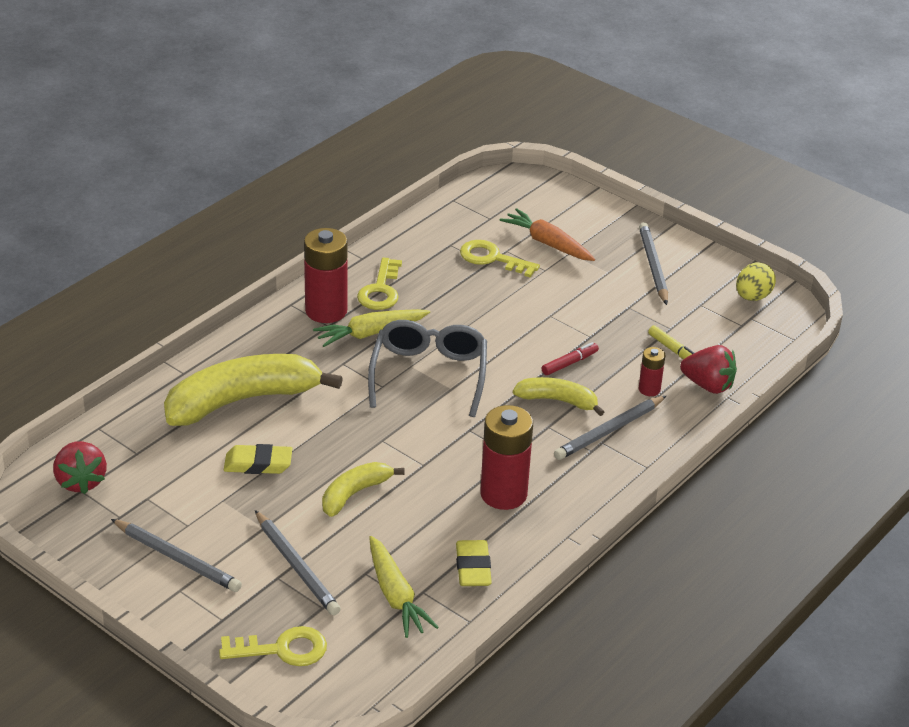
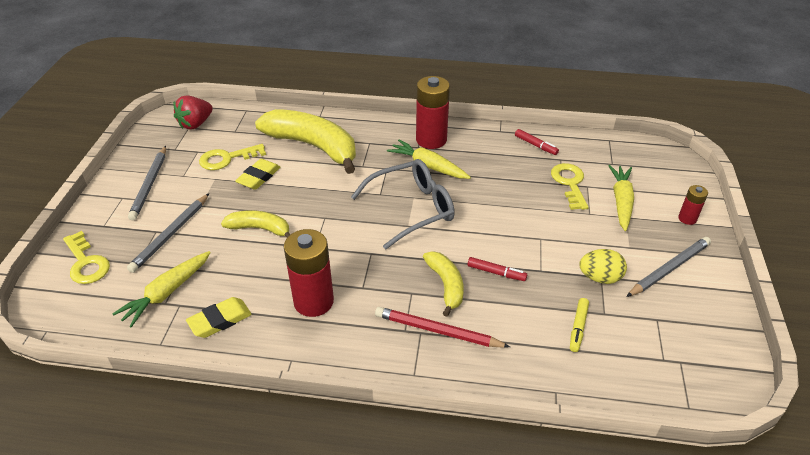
camera: 60 degrees right, 5 degrees up
yellow eraser [224,444,292,474] -> yellow eraser turned 60 degrees clockwise [235,159,280,190]
yellow key [357,257,402,310] -> yellow key moved to [199,144,266,170]
orange carrot [500,208,595,261] -> yellow carrot [608,165,634,231]
grey pencil [554,396,666,460] -> red pencil [375,307,510,348]
red battery [639,347,665,396] -> red battery moved to [678,185,708,225]
red strawberry [680,345,737,394] -> none
yellow egg [736,262,776,301] -> yellow egg moved to [579,249,627,284]
none -> red marker [515,129,559,155]

